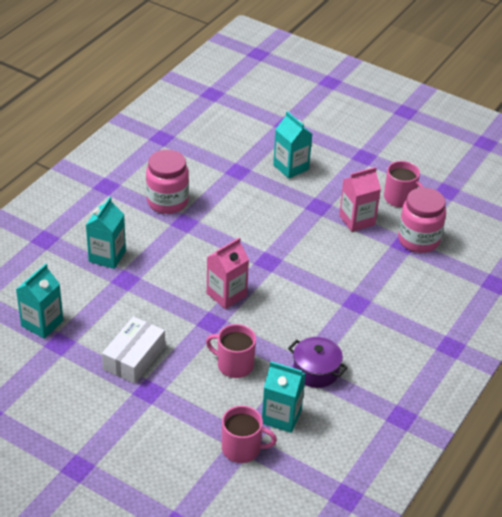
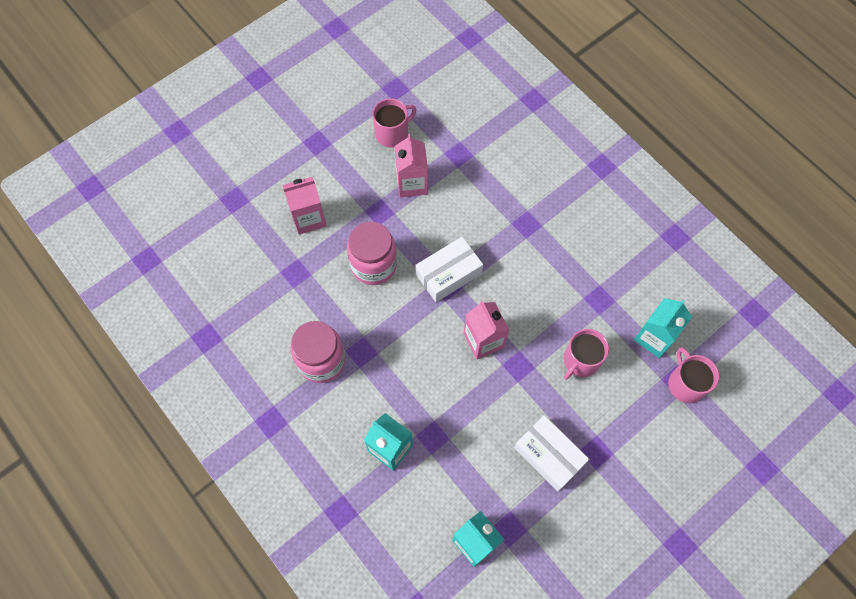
camera: 70 degrees left, 25 degrees up
pink mug [222,406,277,463] -> pink mug turned 45 degrees counterclockwise [668,348,719,403]
turquoise carton [273,111,312,179] -> pink carton [283,177,327,234]
purple pot [288,337,348,388] -> none
pink jar [398,187,446,253] -> pink jar moved to [347,221,397,285]
none -> white box [415,237,483,302]

